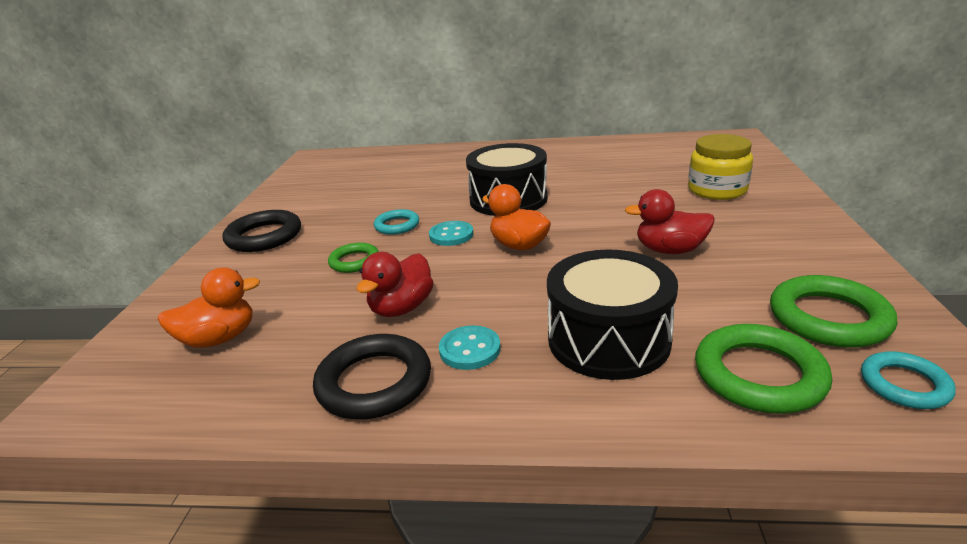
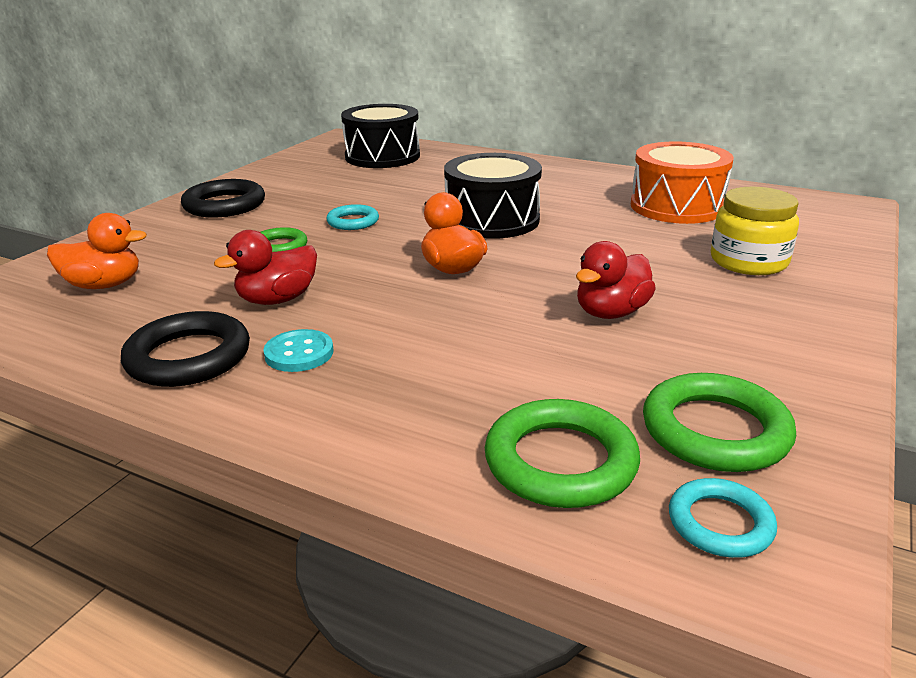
camera: 20 degrees right, 0 degrees up
turquoise button [429,221,473,246] -> none
black drum [547,249,678,380] -> black drum moved to [341,104,420,168]
red duck [625,189,715,254] -> red duck turned 75 degrees counterclockwise [576,241,656,319]
none -> orange drum [631,141,734,224]

